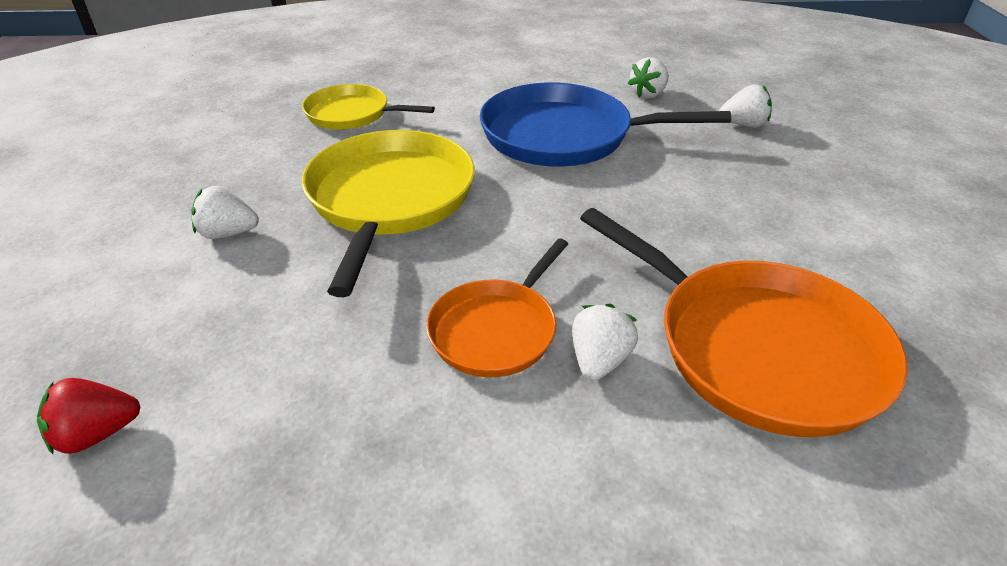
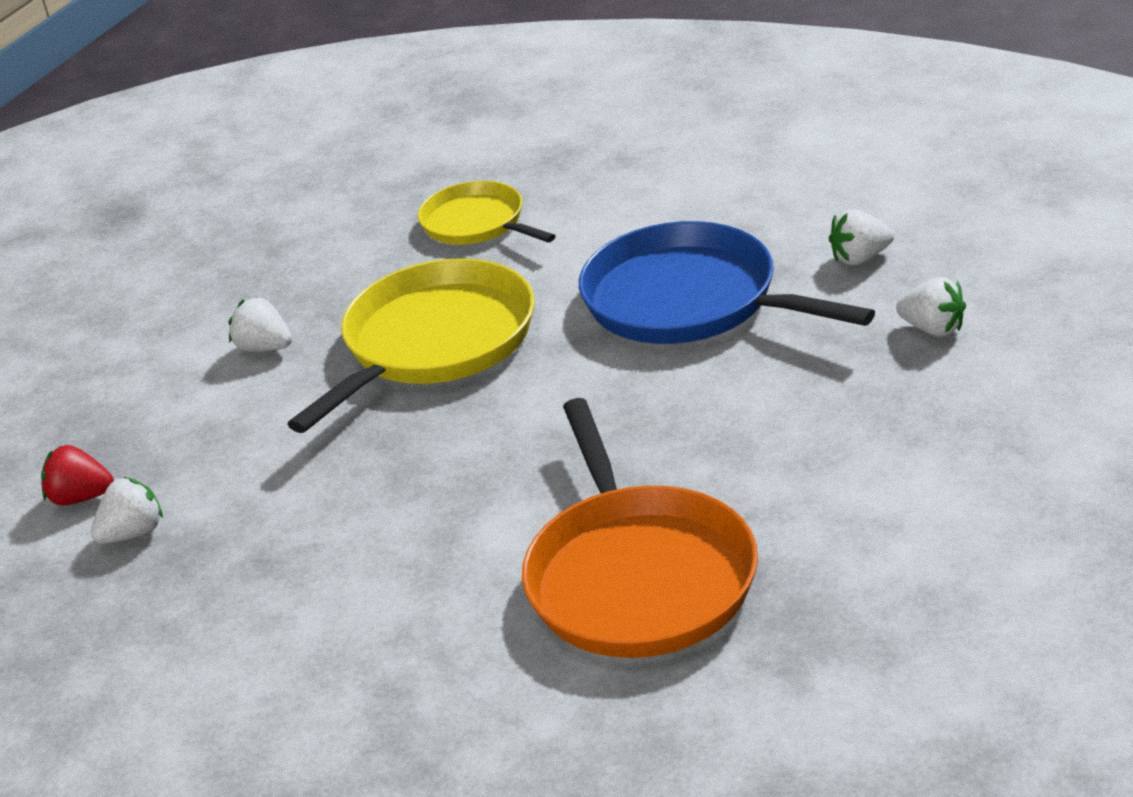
camera: 35 degrees right, 5 degrees down
orange pan [426,239,568,377] -> none
white strawberry [572,304,638,381] -> white strawberry moved to [91,477,163,544]

